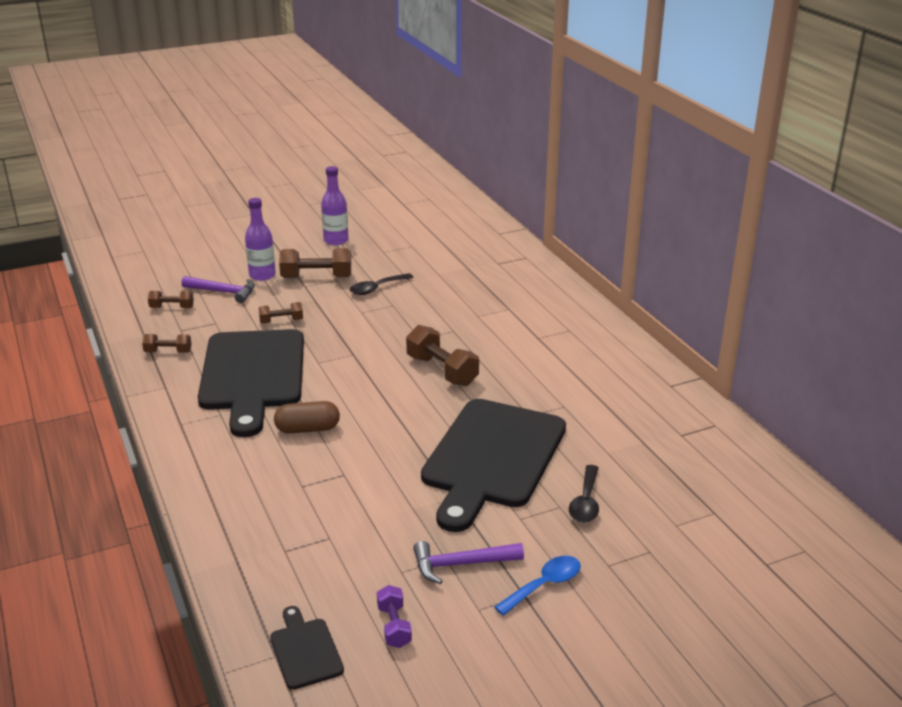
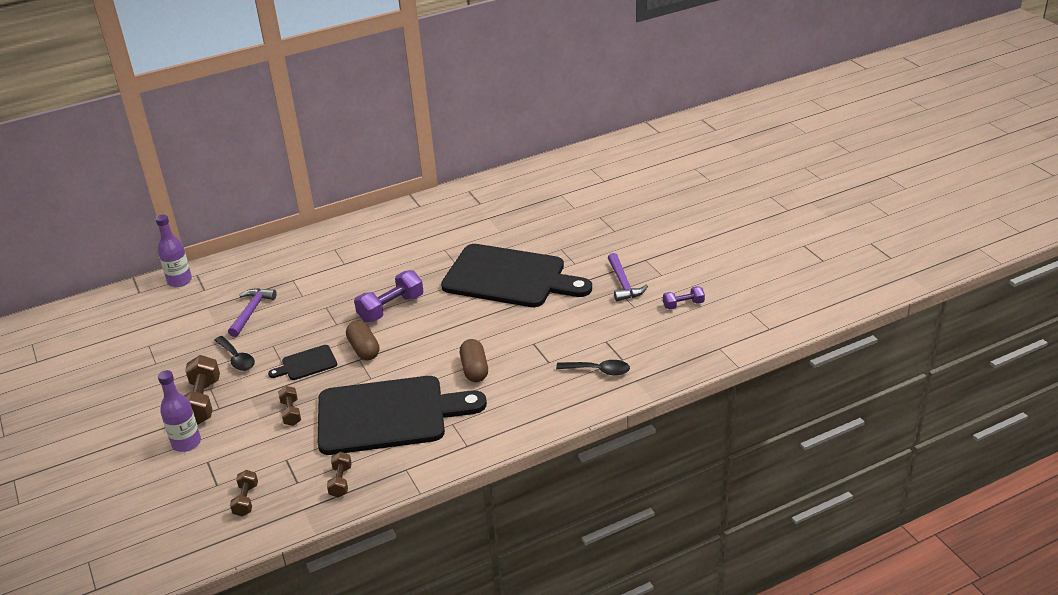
camera: 90 degrees left, 5 degrees up
purple hammer [181,276,255,303] -> purple hammer moved to [228,288,277,337]
black cutting board [270,606,344,690] -> black cutting board moved to [268,345,337,380]
purple bottle [321,166,349,245] -> purple bottle moved to [156,215,192,287]
brown dumbbell [406,325,479,386] -> purple dumbbell [354,270,424,322]
blue spoon [494,556,581,616] -> none
black spoon [569,465,599,523] -> black spoon moved to [556,360,630,375]
none -> brown capsule [346,321,380,360]

